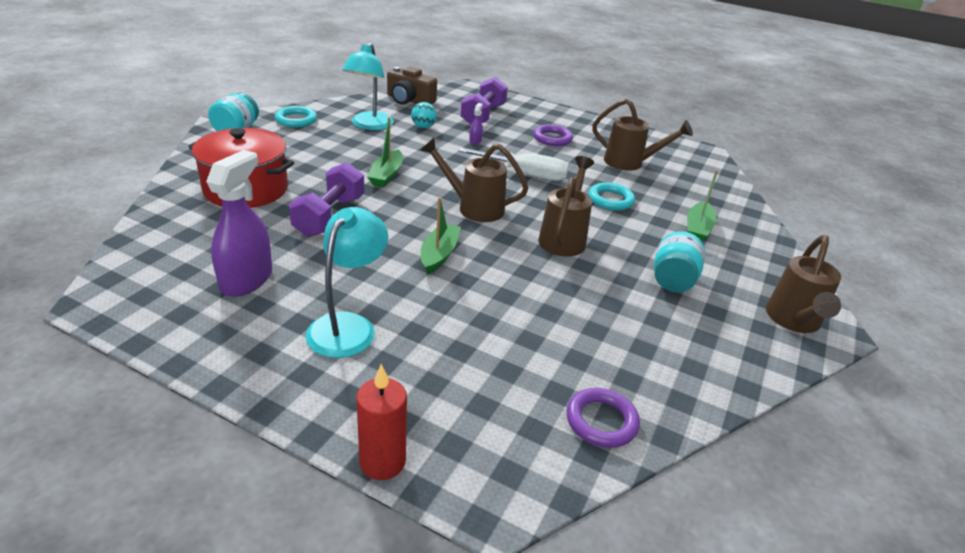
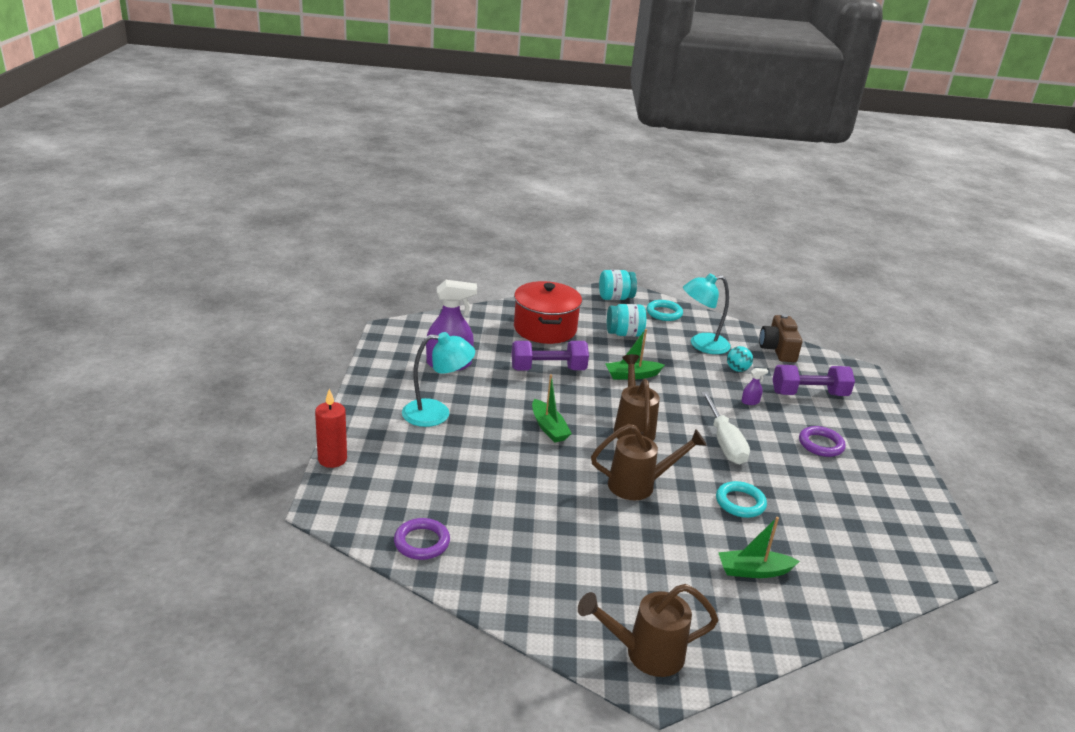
camera: 65 degrees right, 5 degrees down
green boat [421,197,461,275] -> green boat turned 75 degrees clockwise [532,374,572,443]
brown watering can [592,99,693,171] -> none
turquoise jar [654,231,705,292] -> turquoise jar moved to [607,304,646,337]

